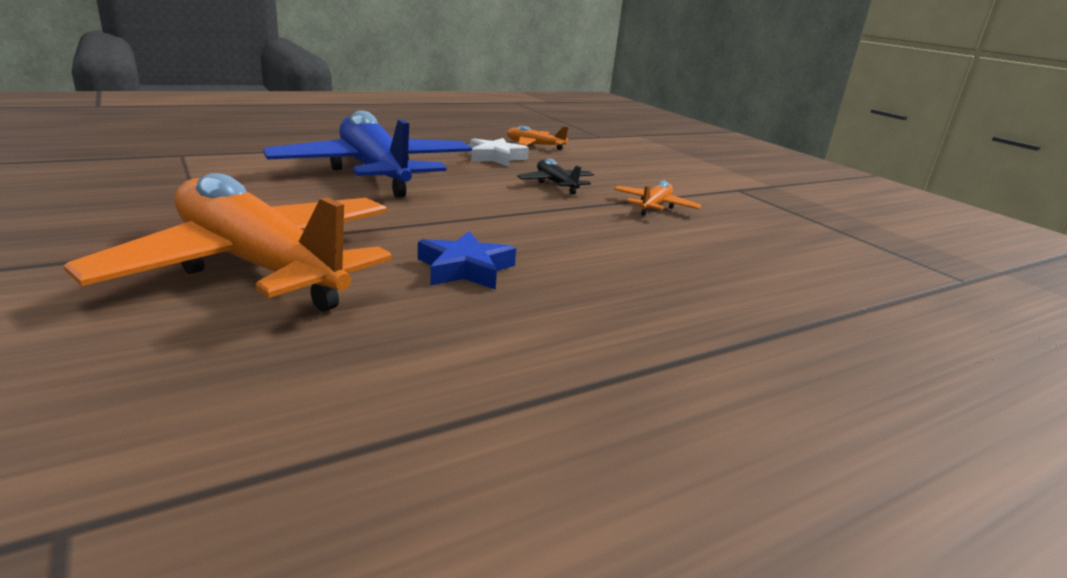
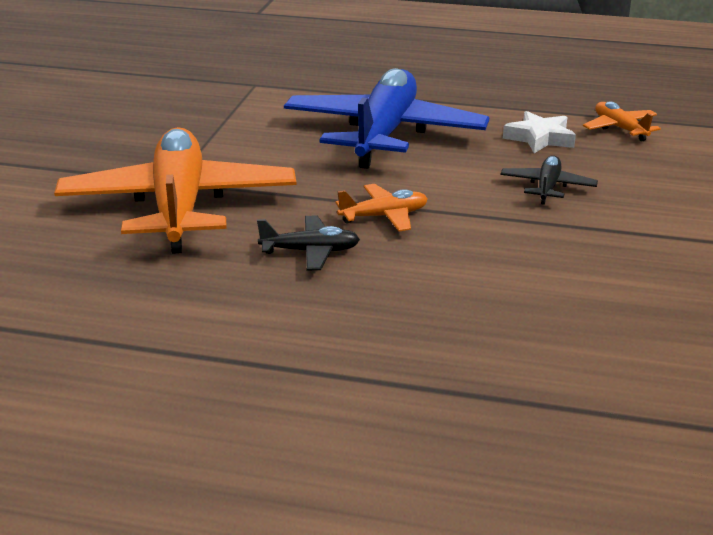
camera: 45 degrees right, 5 degrees up
blue star [418,231,516,290] -> black plane [257,216,360,270]
orange plane [614,180,701,216] -> orange plane moved to [335,184,428,231]

